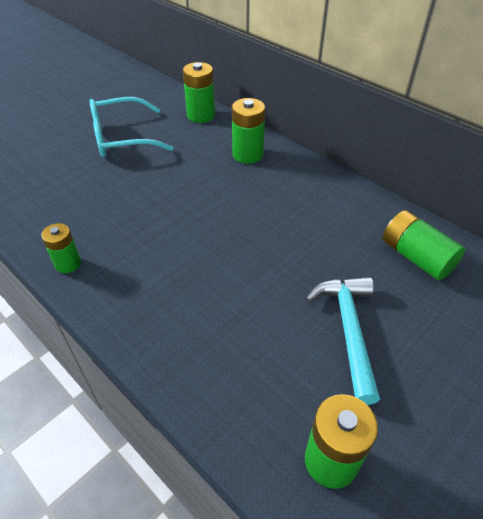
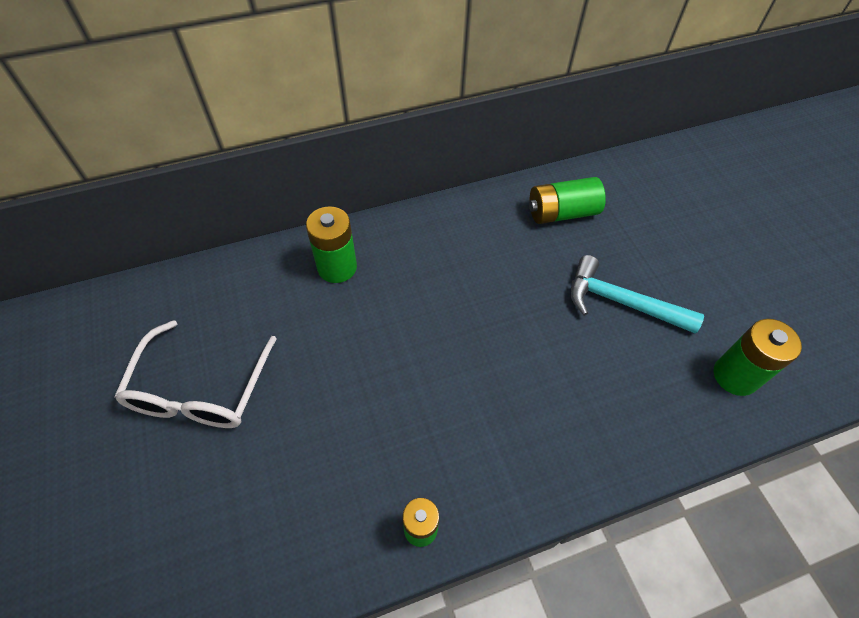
camera: 65 degrees left, 10 degrees up
turquoise glasses [90,97,174,157] -> white glasses [114,320,277,428]
green battery [183,62,215,123] -> none

